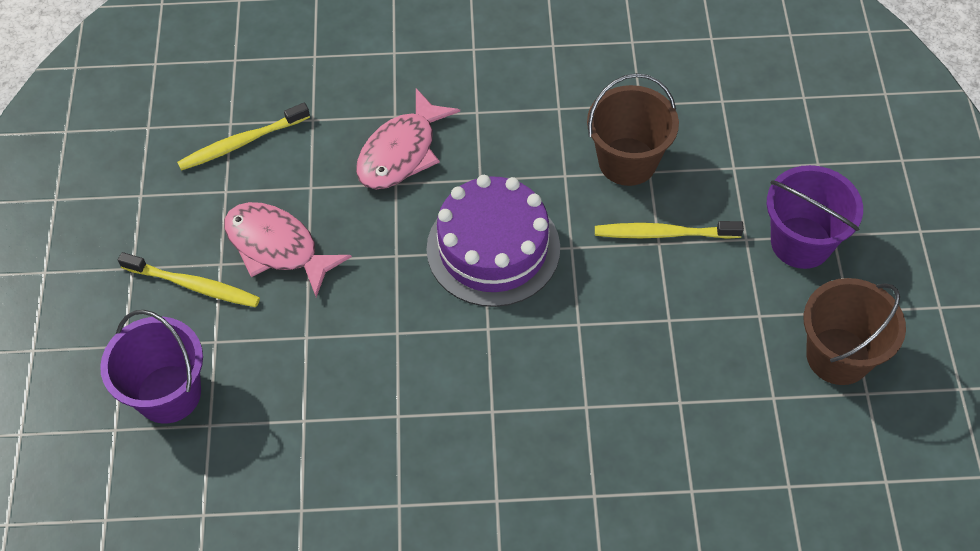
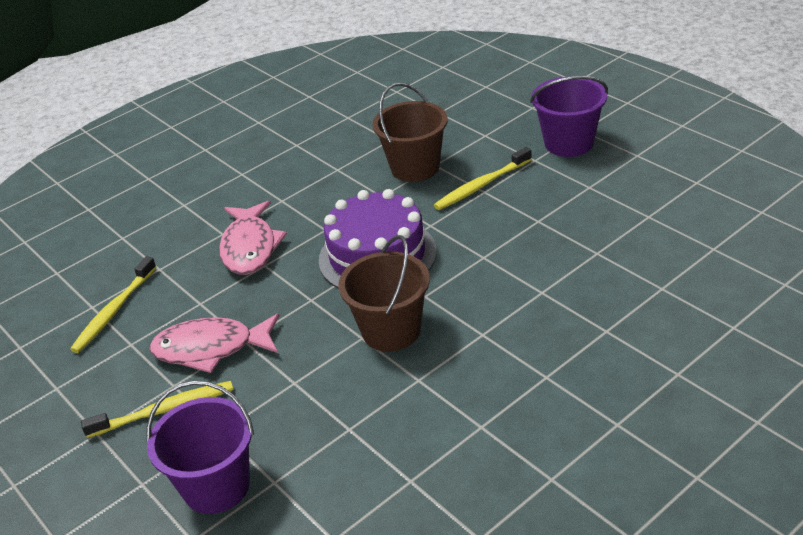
camera: 35 degrees left, 20 degrees down
brown bucket [803,278,906,385] -> brown bucket moved to [338,235,430,352]

